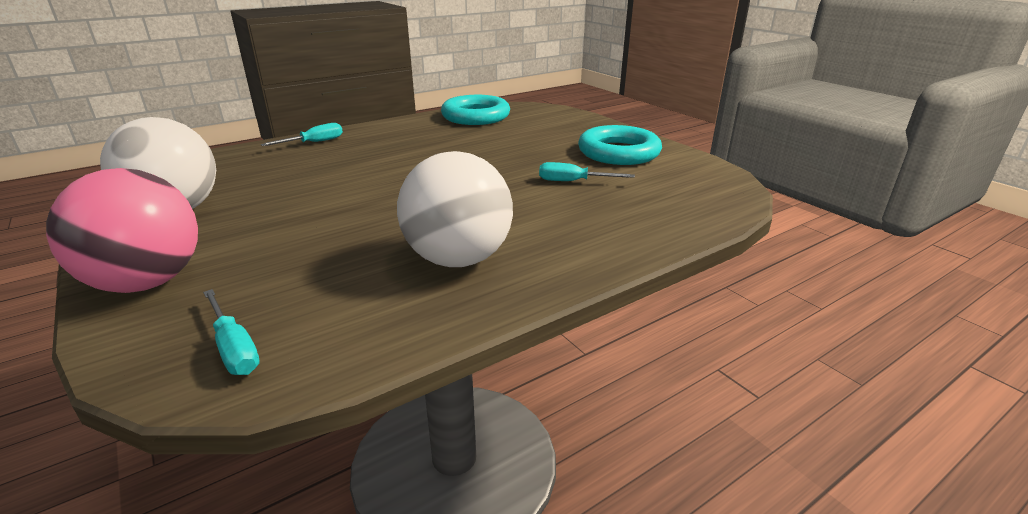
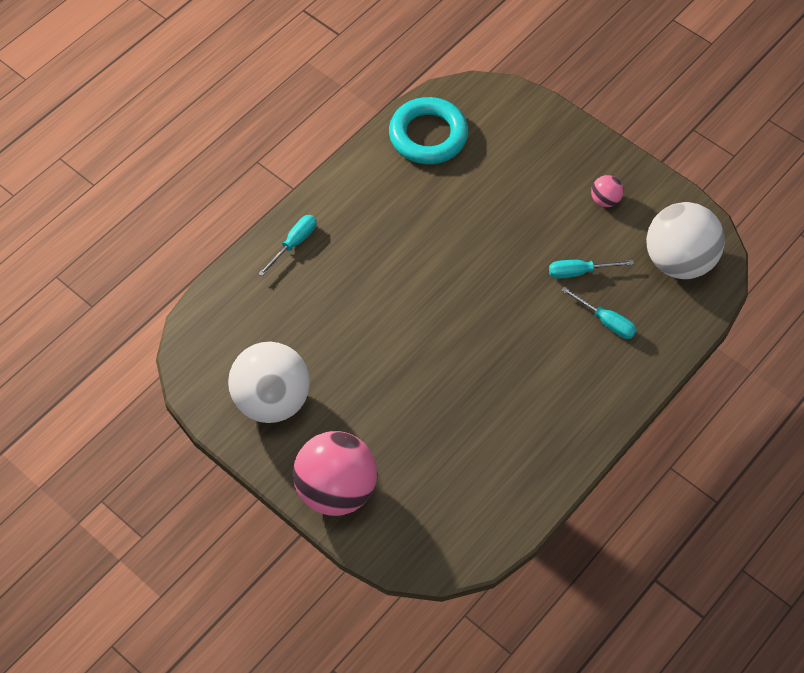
camera: 15 degrees left, 30 degrees up
turquoise screwdriver [203,289,260,375] -> turquoise screwdriver moved to [561,287,637,339]
white ball [397,151,513,267] -> white ball moved to [646,202,725,279]
turquoise ring [578,125,662,165] -> pink ball [591,175,624,207]

